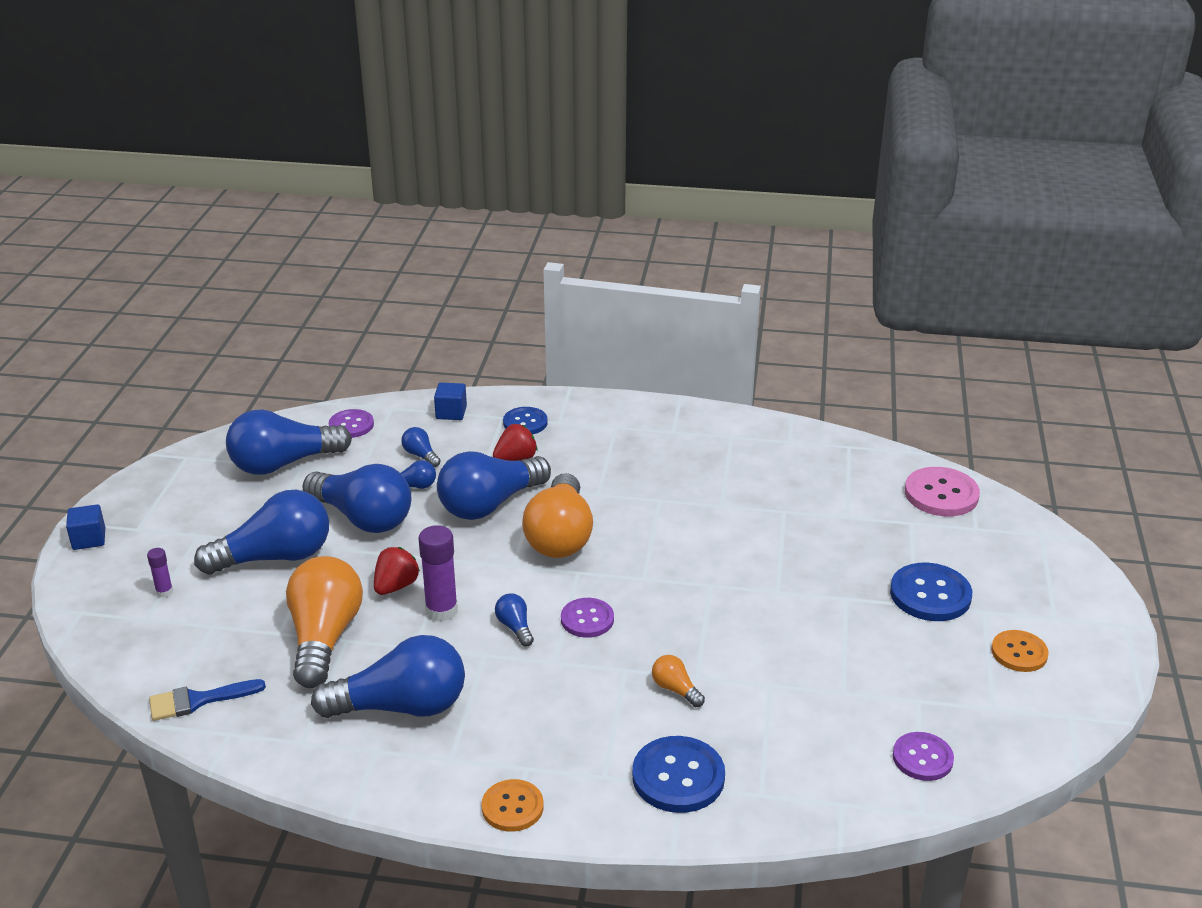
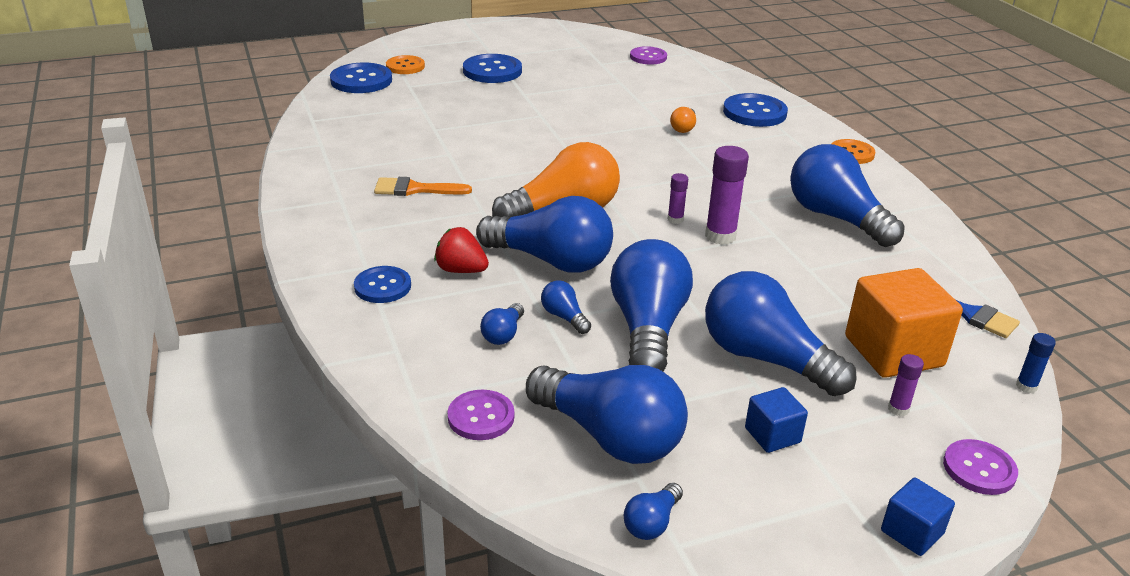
camera: 120 degrees left, 0 degrees up
orange light bulb [286,556,363,688] -> none
red strawberry [374,547,420,595] -> none
blue cube [434,382,467,420] -> blue cube moved to [745,387,808,453]
blue light bulb [495,593,534,646] -> blue light bulb moved to [623,483,683,540]
purple button [561,598,614,638] -> purple button moved to [943,439,1018,495]
pink button [905,467,980,516] -> blue button [330,63,392,93]
orange button [991,630,1049,672] -> orange button moved to [386,55,425,74]
none -> orange brush [374,177,472,196]
none -> purple glue stick [668,173,688,224]
none -> orange cube [845,268,963,378]
none -> blue glue stick [1016,333,1056,393]

